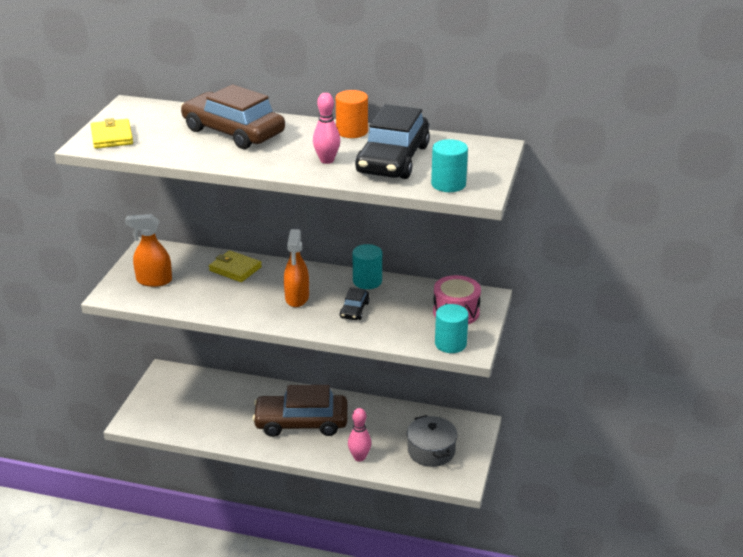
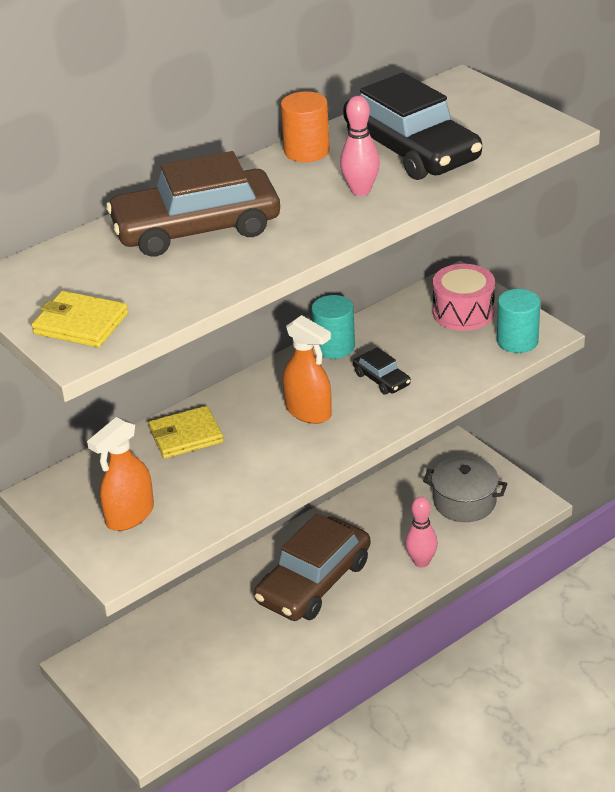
camera: 50 degrees left, 5 degrees up
turquoise cylinder [431,139,468,192] -> none

